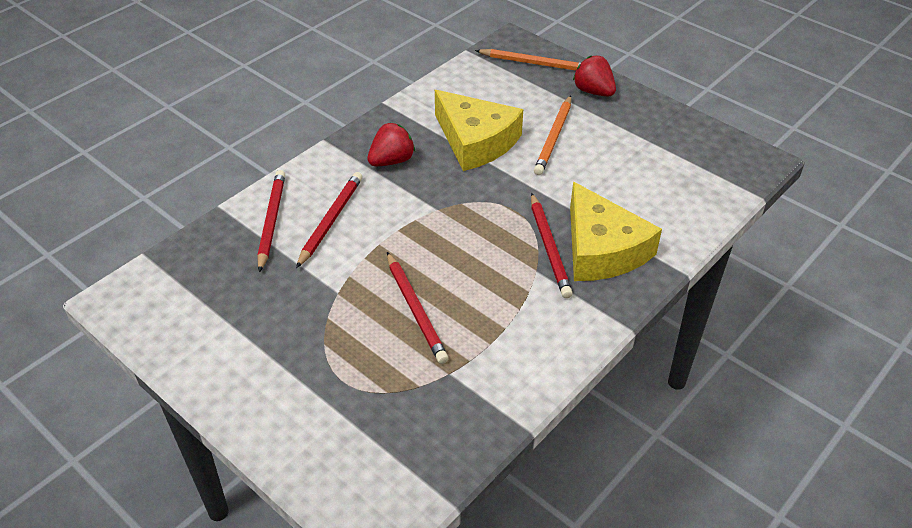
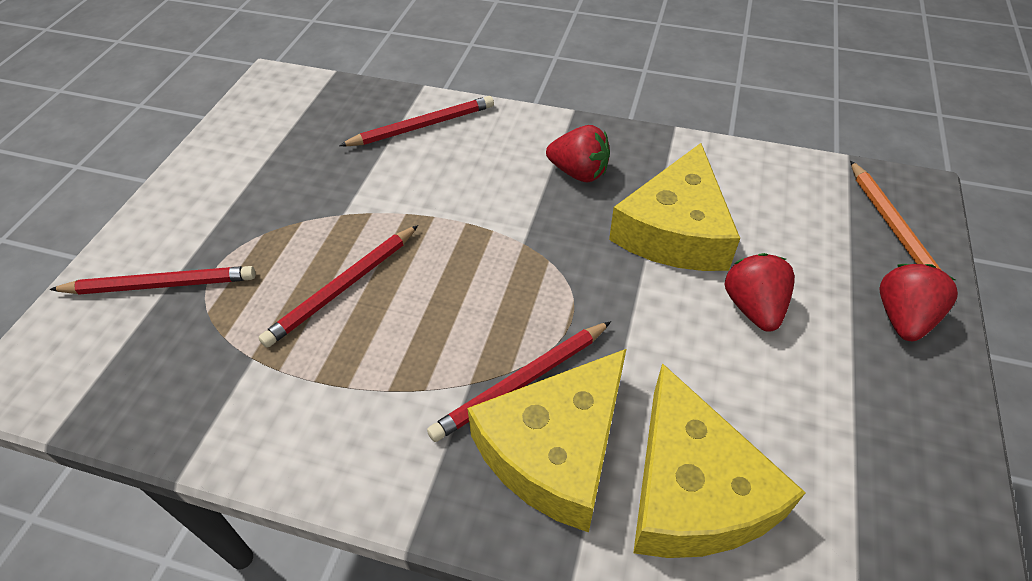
camera: 65 degrees right, 5 degrees up
red pencil [296,172,363,268] -> red pencil moved to [49,266,256,295]
orange pencil [534,95,571,175] -> red strawberry [725,253,795,332]
none -> yellow cheese [633,363,806,558]

